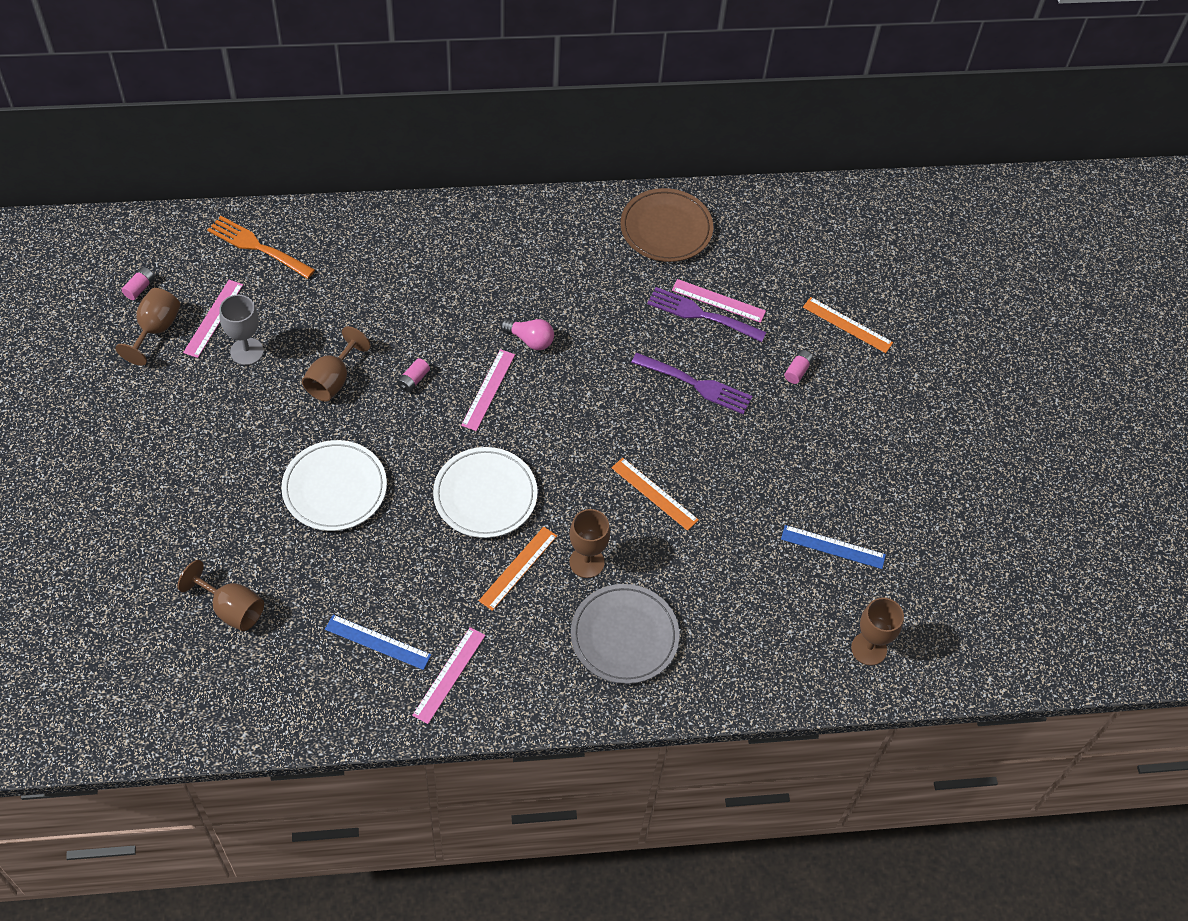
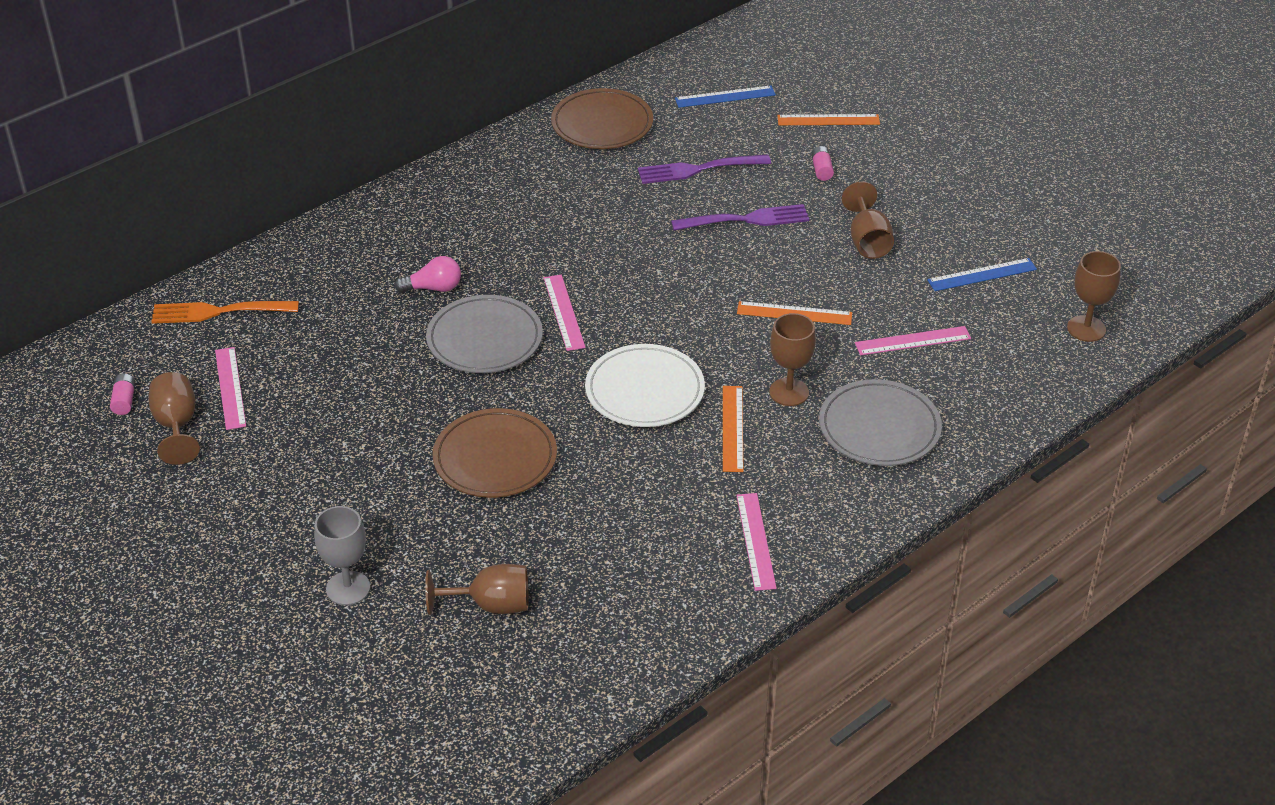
camera: 30 degrees left, 15 degrees down
grey goblet [219,295,264,365] -> grey goblet moved to [314,506,370,605]
white plate [281,440,387,531] -> brown plate [432,408,557,498]
brown goblet [302,326,371,402] -> brown goblet moved to [842,181,894,259]
blue ruler [325,615,431,670] -> blue ruler moved to [675,86,776,108]
pink battery [397,358,430,392] -> grey plate [426,295,543,373]
pink light bulb [500,319,554,350] -> pink light bulb moved to [395,256,461,293]
pink ruler [672,279,766,323] -> pink ruler moved to [855,326,971,355]

